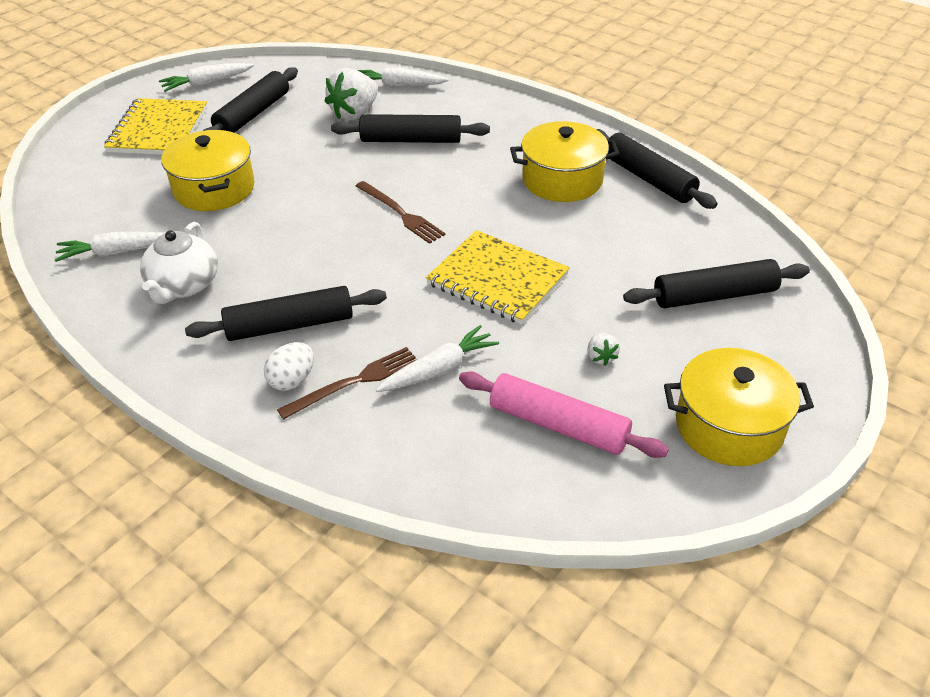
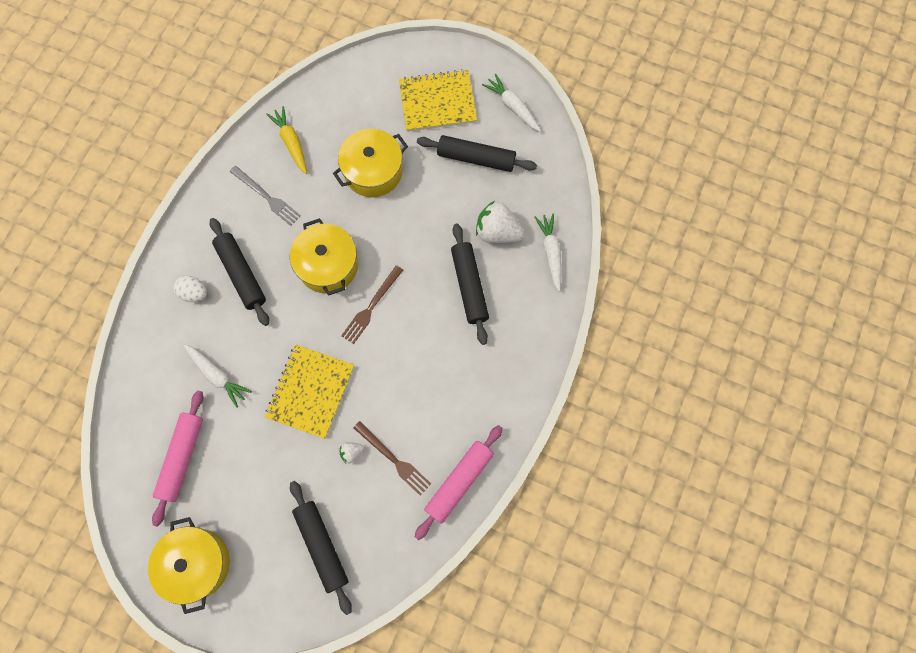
camera: 75 degrees right, 30 degrees up
white carrot [55,232,165,262] -> yellow carrot [266,106,307,174]
white teapot [140,222,218,304] -> grey fork [230,166,301,226]
brown fork [277,347,417,420] -> brown fork moved to [353,421,431,496]
yellow pot [510,121,620,202] -> yellow pot moved to [290,218,358,296]
white strawberry [587,333,620,366] -> white strawberry moved to [340,442,364,463]
black rolling pin [596,129,717,209] -> pink rolling pin [414,425,503,540]

